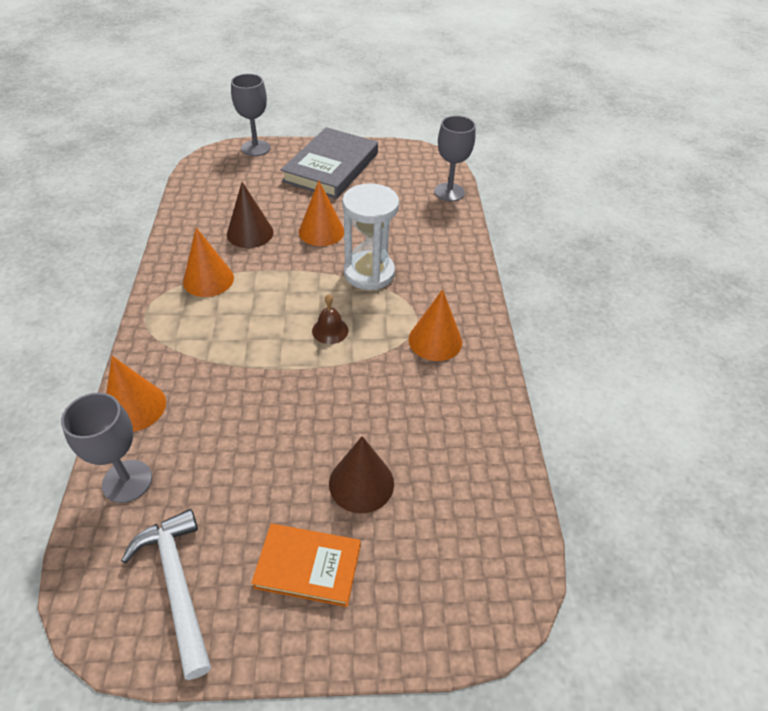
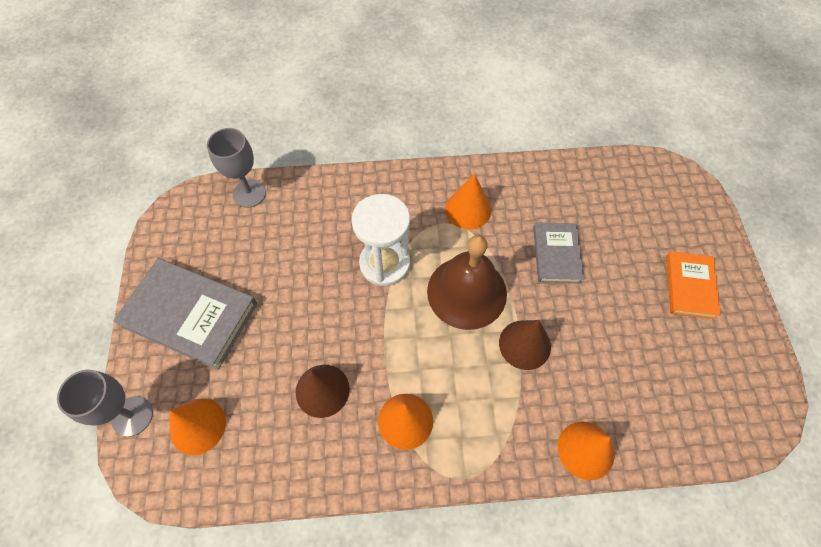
camera: 90 degrees left, 15 degrees up
grey goblet [61,392,152,503] -> none
white hammer [121,509,211,680] -> none
orange cone [299,181,344,246] -> orange cone moved to [170,398,226,455]
brown bell [312,294,348,344] -> brown bell [427,235,507,330], size x2.37
brown cone [329,436,394,514] -> brown cone moved to [499,320,551,370]
none -> grey book [533,223,584,283]

